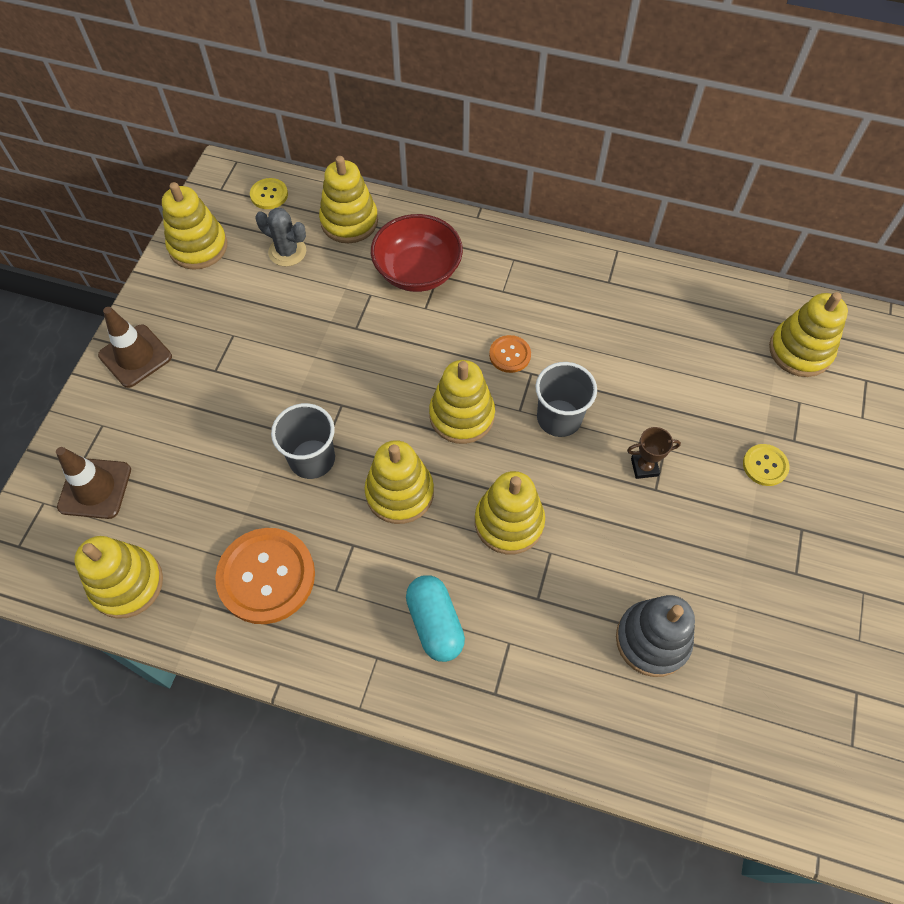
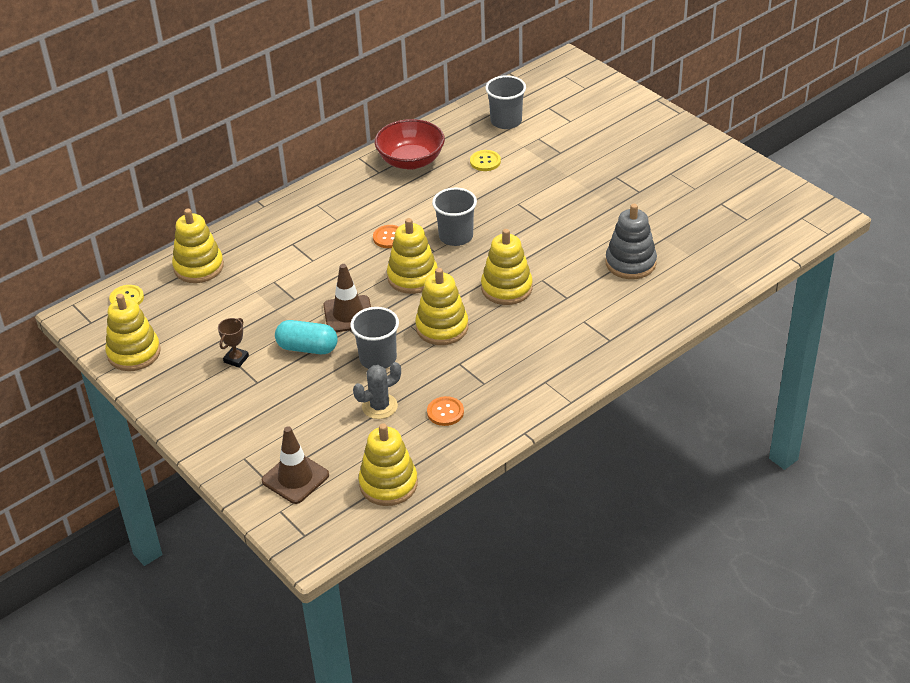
camera: 55 degrees left, 20 degrees down
brown traffic cone [98,307,172,388] -> brown traffic cone moved to [323,264,371,332]
orange button [215,528,315,624] -> orange button [427,396,464,426], size x0.49
grey cactus [255,208,306,267] -> grey cactus moved to [353,362,401,419]
red bowl [371,214,463,292] -> red bowl moved to [375,119,445,170]
turquoise capsule [406,575,465,662] -> turquoise capsule moved to [275,320,338,354]
brown trophy [627,427,681,479] -> brown trophy moved to [218,318,249,368]
yellow button [743,444,789,486] -> yellow button moved to [470,150,501,171]
yellow stacking toy [769,292,848,377] -> grey cup [485,75,526,129]

